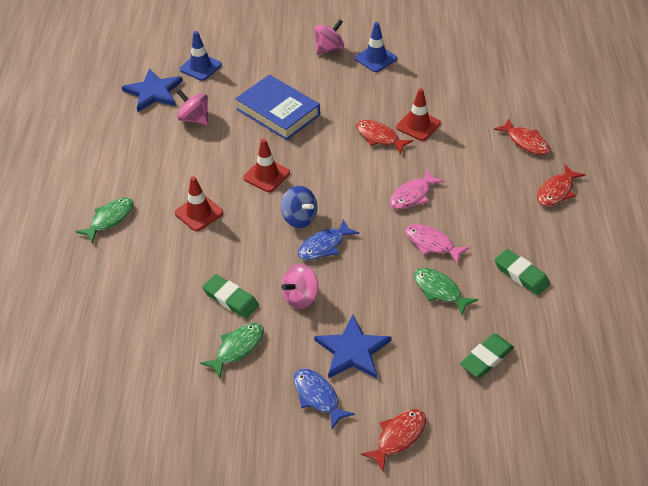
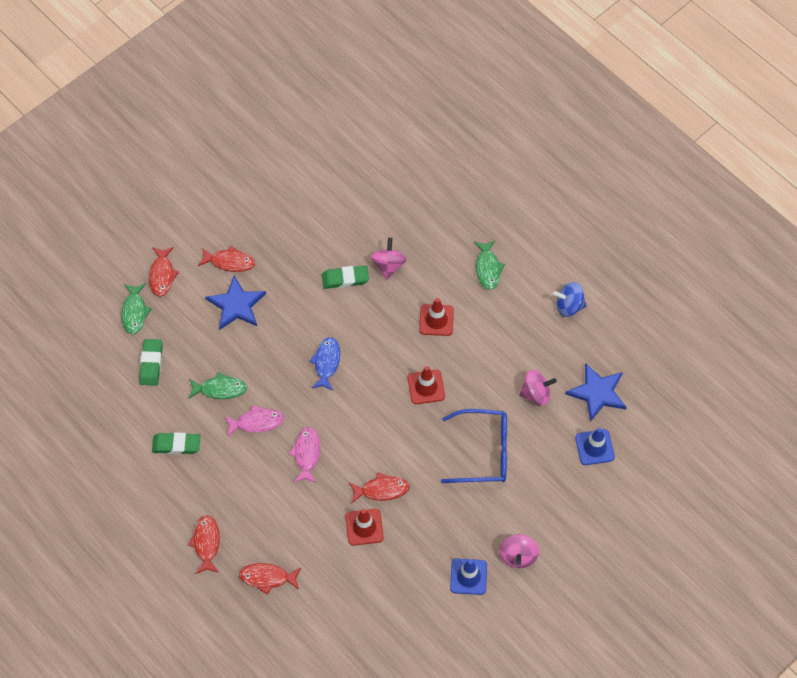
camera: 135 degrees right, 15 degrees up
green fish [200,323,264,379] -> green fish moved to [121,283,151,334]
blue book [235,75,320,140] -> blue glasses [441,409,507,483]
blue spinning top [281,186,317,228] -> blue spinning top moved to [553,282,587,317]
pink spinning top [281,264,318,309] -> pink spinning top moved to [371,238,407,280]
blue fish [293,369,355,429] -> red fish [198,246,255,272]

